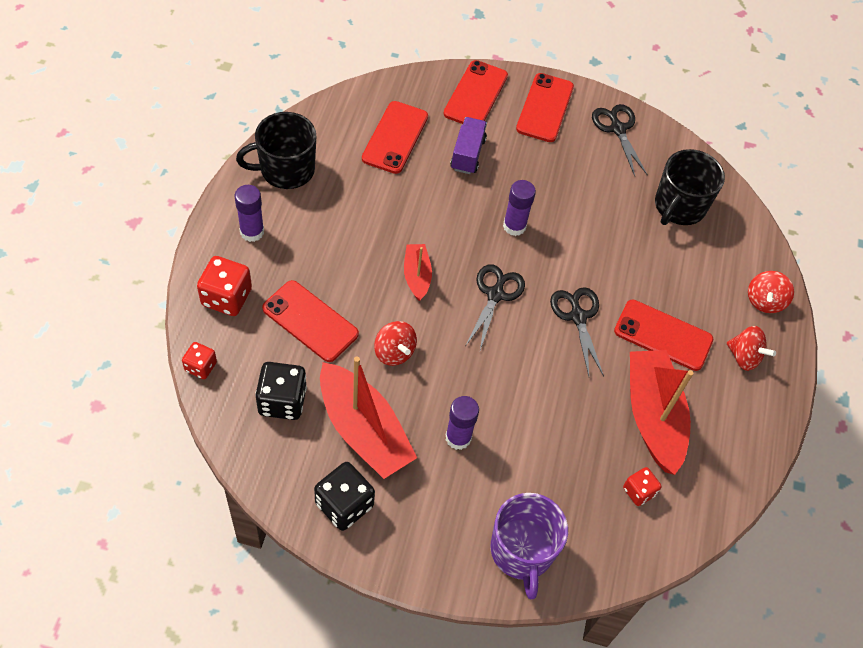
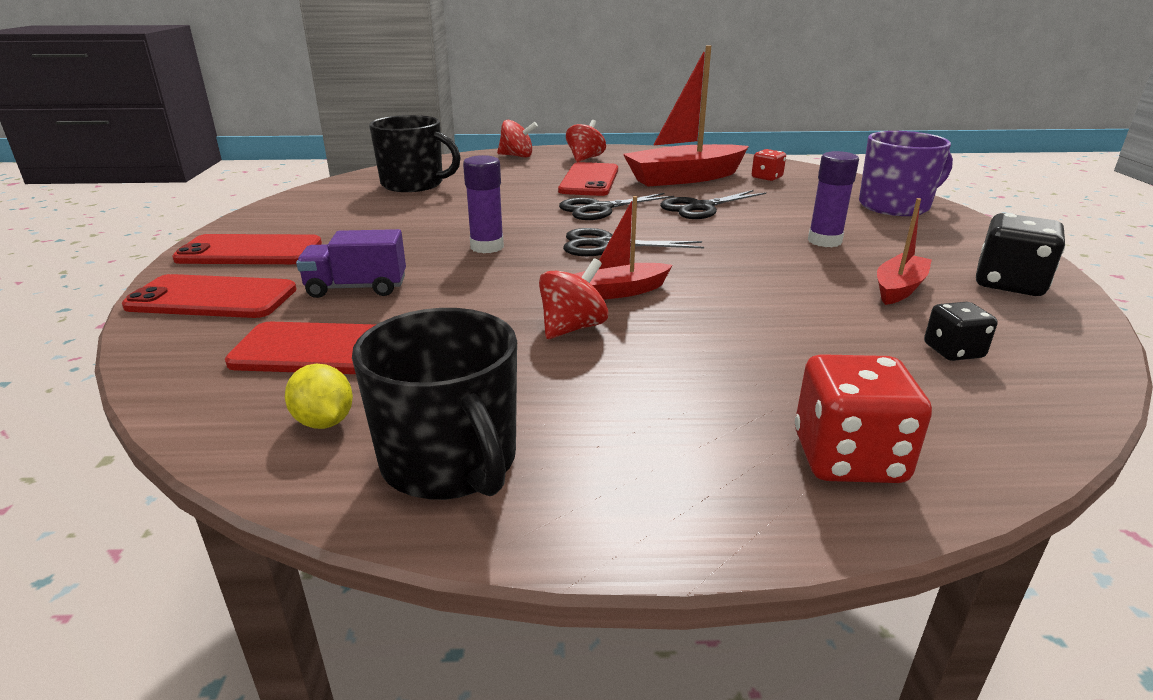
camera: 100 degrees left, 30 degrees down
red dice [182,342,217,379] -> none
purple glue stick [235,185,264,242] -> none
black dice [255,362,307,420] -> black dice [924,302,998,361], size x0.60
red phone [262,280,359,362] -> none
red boat [320,357,417,479] -> red boat [877,198,932,305], size x0.52
red spinning top [374,321,417,366] -> red spinning top moved to [539,258,608,339]
black scissors [592,104,647,176] -> black scissors moved to [660,190,766,219]
none -> yellow lemon [285,364,353,429]

